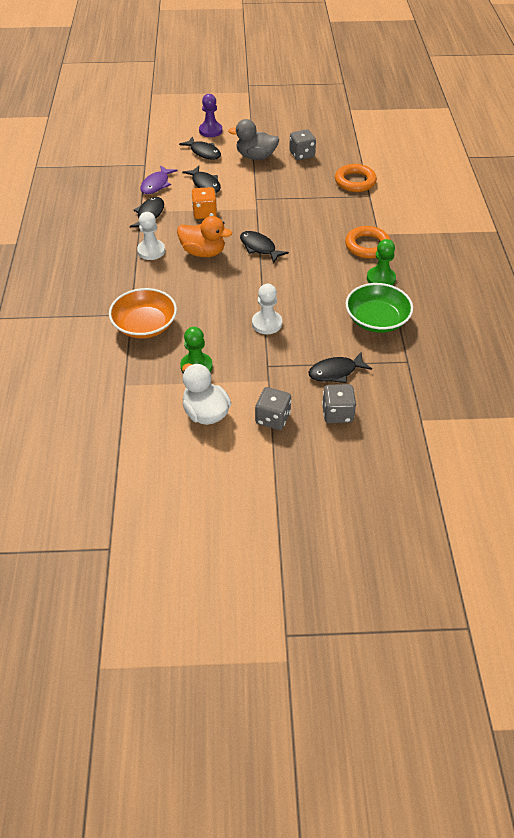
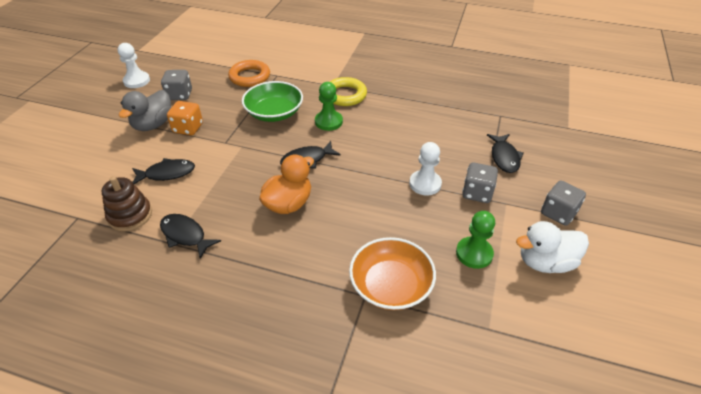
camera: 70 degrees left, 5 degrees down
white pawn [137,212,165,260] -> white pawn moved to [118,43,150,88]
purple fish [140,165,177,194] -> brown stacking toy [101,176,152,232]
black fish [179,136,221,160] -> none
orange dice [191,187,217,219] -> orange dice moved to [167,101,203,136]
purple pawn [199,94,222,137] -> none
grey dice [322,384,356,423] -> grey dice moved to [462,162,498,203]
orange ring [345,226,390,258] -> yellow ring [330,77,367,106]
green bowl [346,283,413,333] -> green bowl moved to [242,81,303,122]
green pawn [367,239,396,286] -> green pawn moved to [315,82,343,131]

